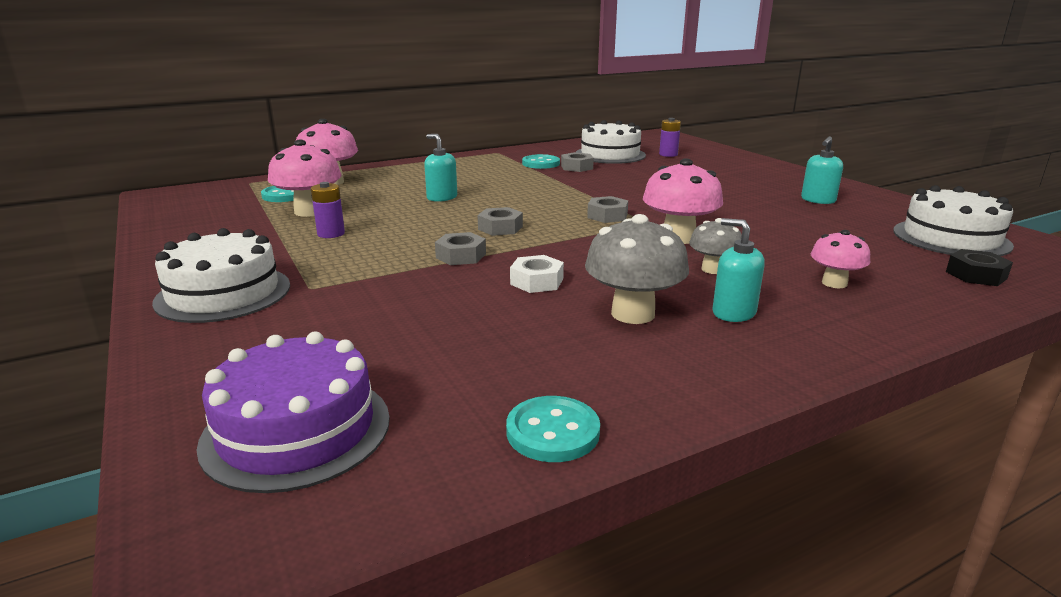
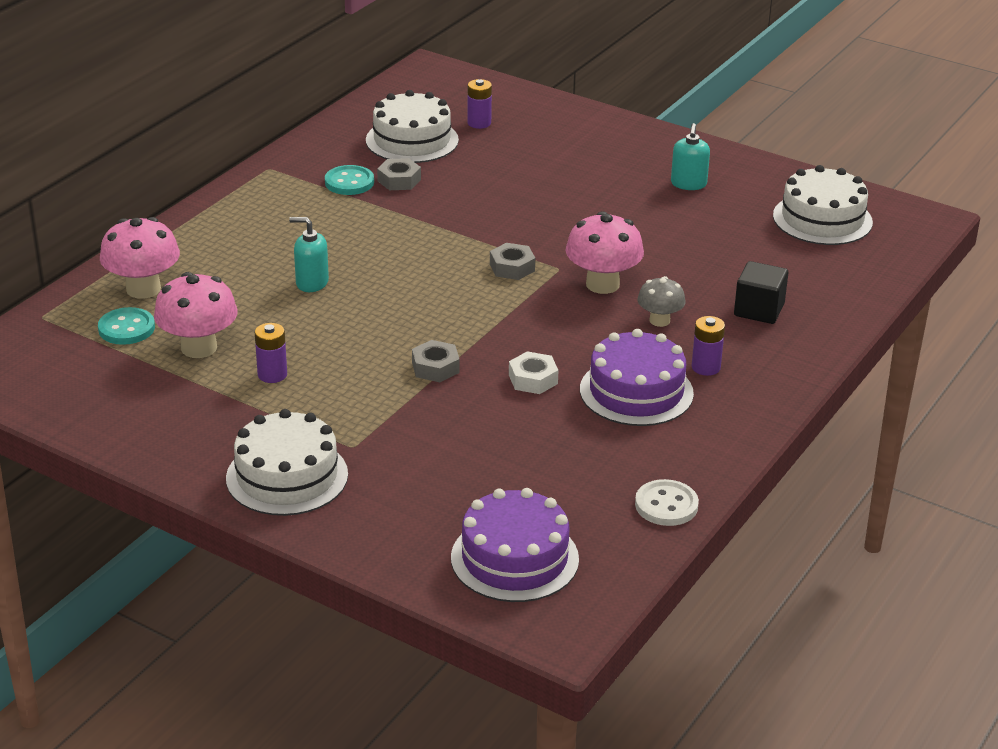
camera: 30 degrees left, 10 degrees up
grey nut [478,207,523,236] -> none
turquoise button [506,396,600,462] -> white button [635,479,699,526]
grey mushroom [585,214,689,324] -> purple cake [580,329,694,426]
turquoise soap dispenser [712,218,765,322] -> purple battery [692,316,725,376]
pink mushroom [811,230,870,288] -> black cube [734,261,788,324]
black nut [946,249,1013,286] -> none

